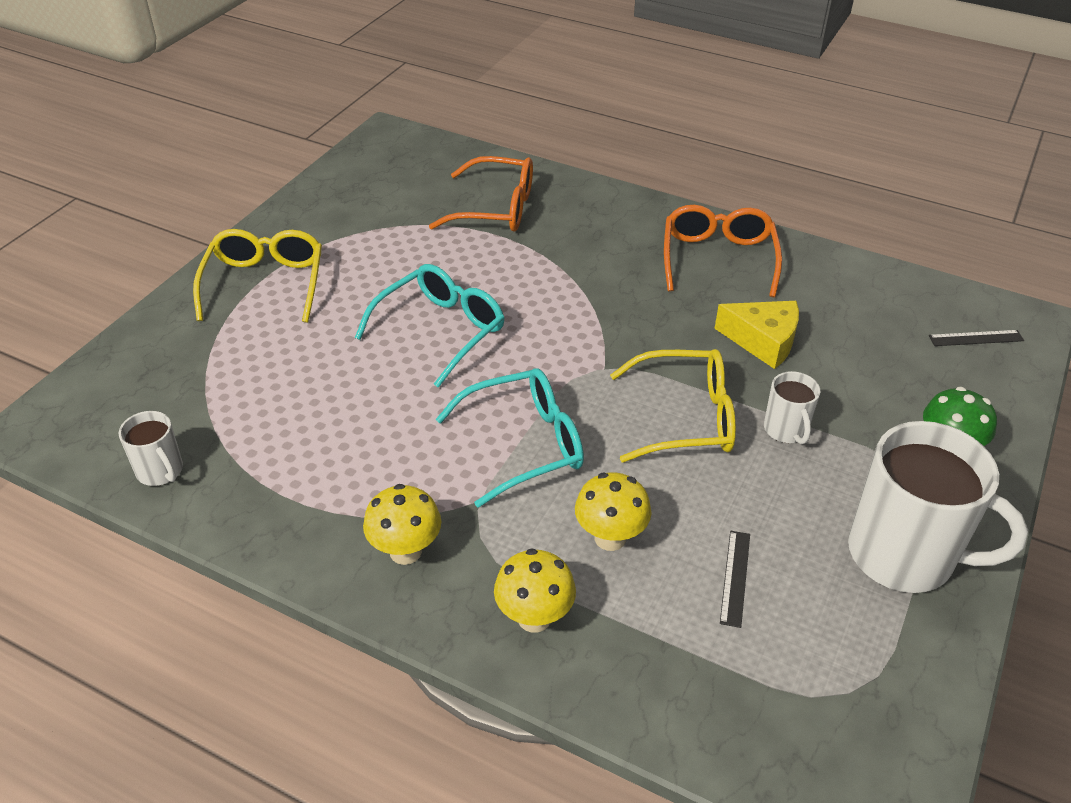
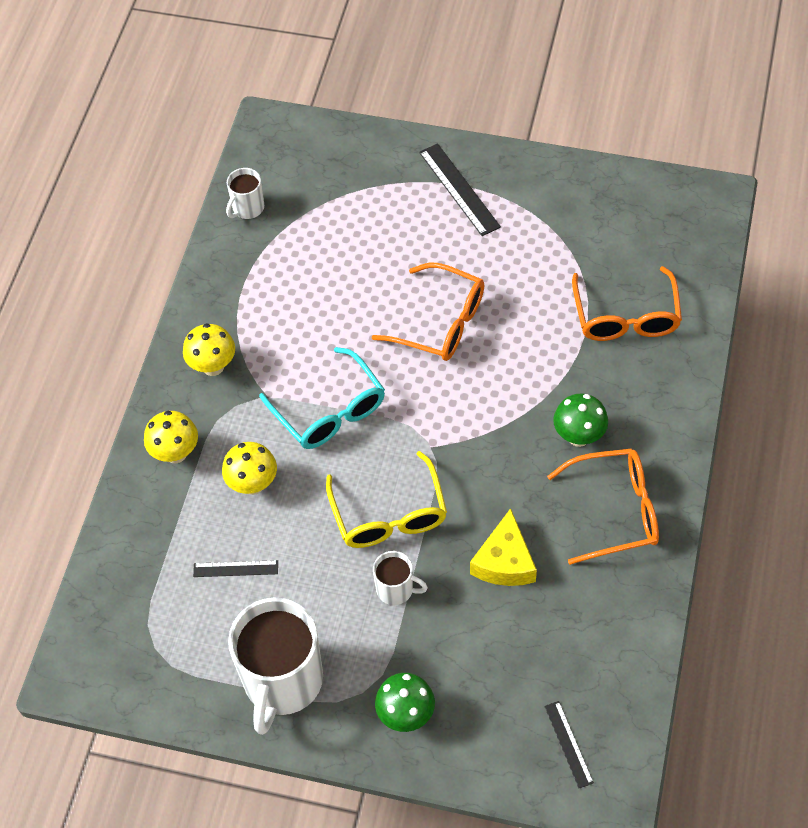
camera: 80 degrees right, 15 degrees up
yellow glasses [193,229,322,323] -> black ruler [419,143,501,236]
turquoise glasses [355,264,504,388] -> orange glasses [372,263,485,361]
white mug [764,371,821,444] -> white mug turned 135 degrees counterclockwise [373,551,428,605]
none -> green mushroom [553,394,608,447]

